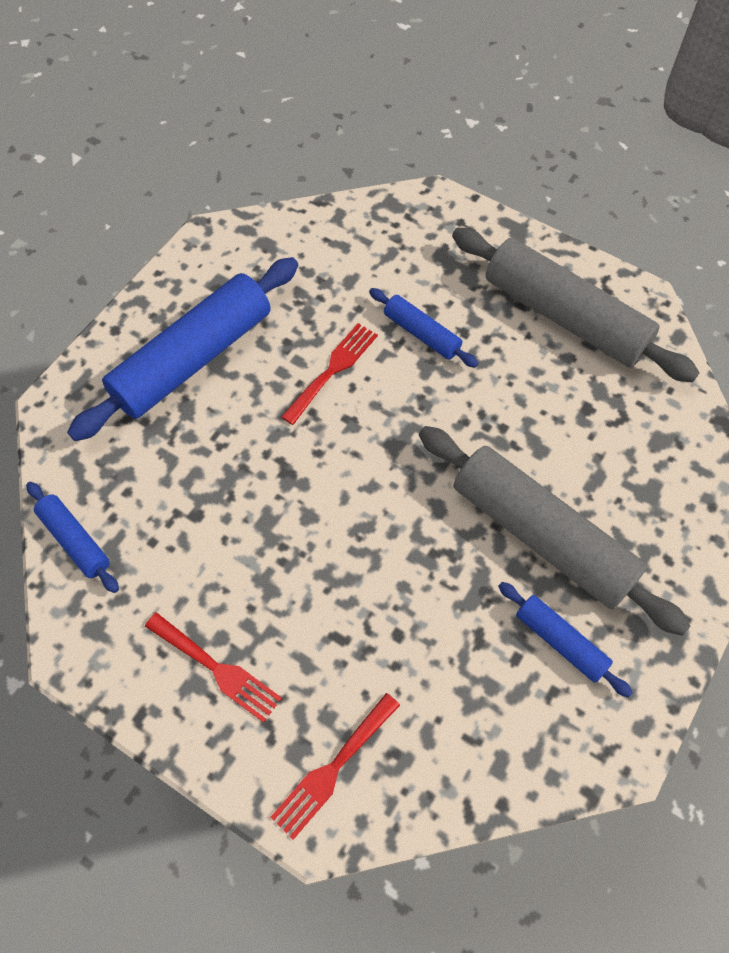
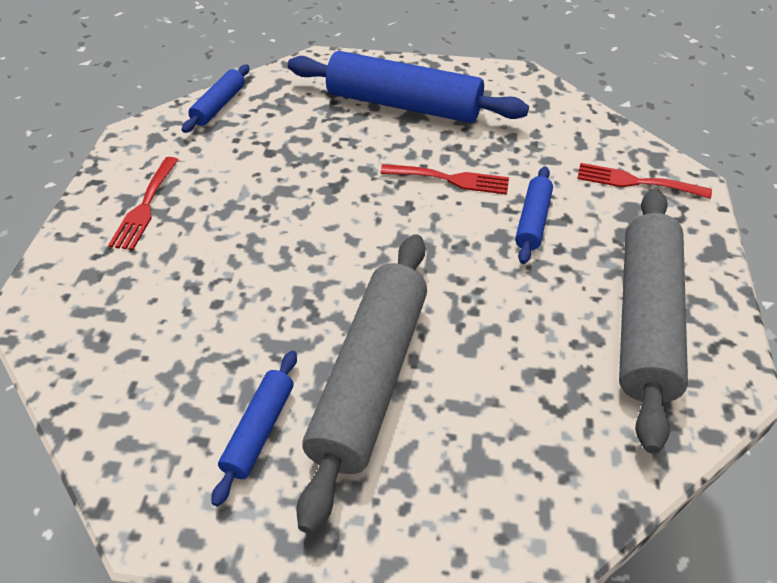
camera: 65 degrees right, 15 degrees down
red fork [271,693,400,840] -> red fork moved to [577,163,712,199]

